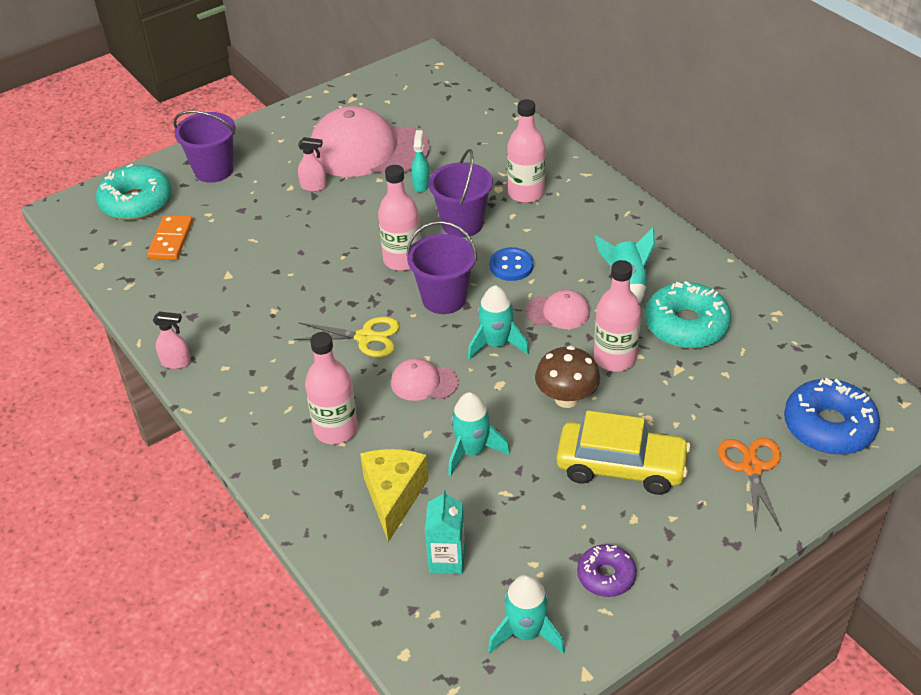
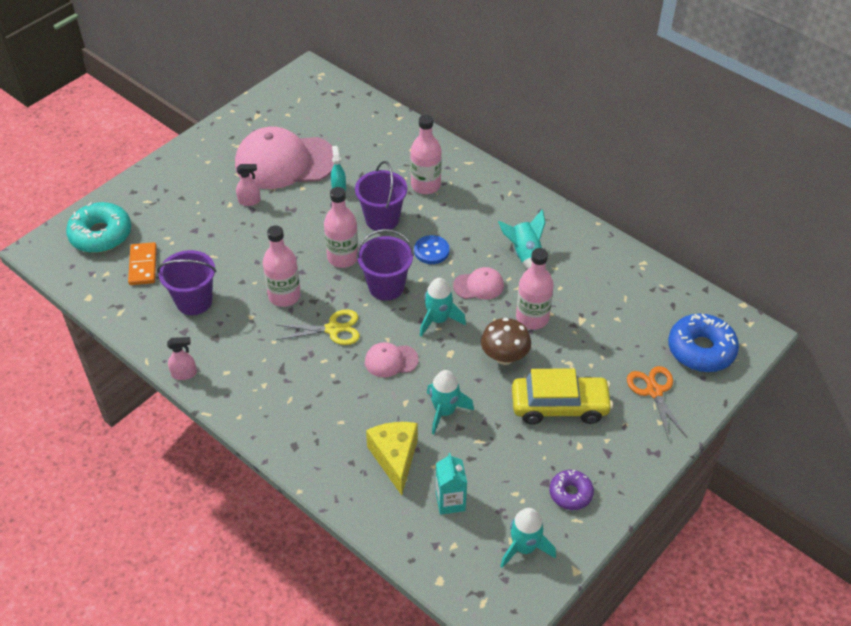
camera: 15 degrees left, 5 degrees up
purple bucket [174,110,236,183] -> purple bucket moved to [157,250,216,315]
pink bottle [305,332,358,444] -> pink bottle moved to [263,225,301,307]
turquoise donut [645,281,731,349] -> none

